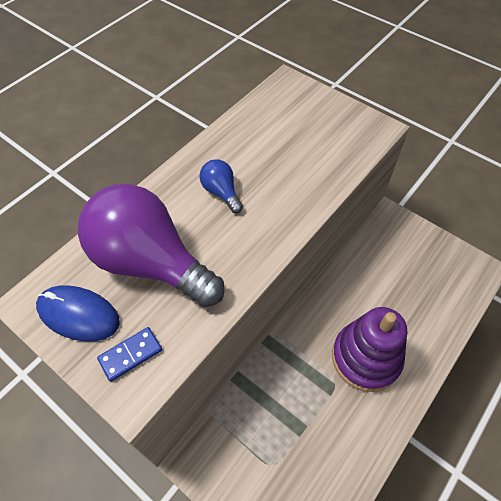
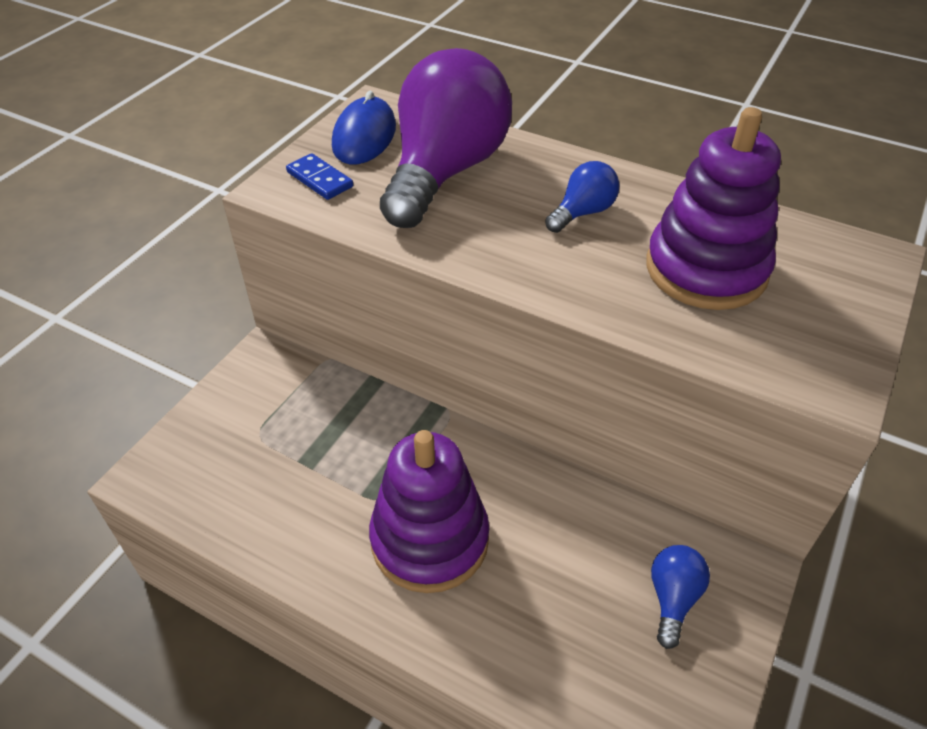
camera: 80 degrees right, 10 degrees down
none -> purple stacking toy [646,107,781,310]
none -> blue light bulb [651,545,710,649]

